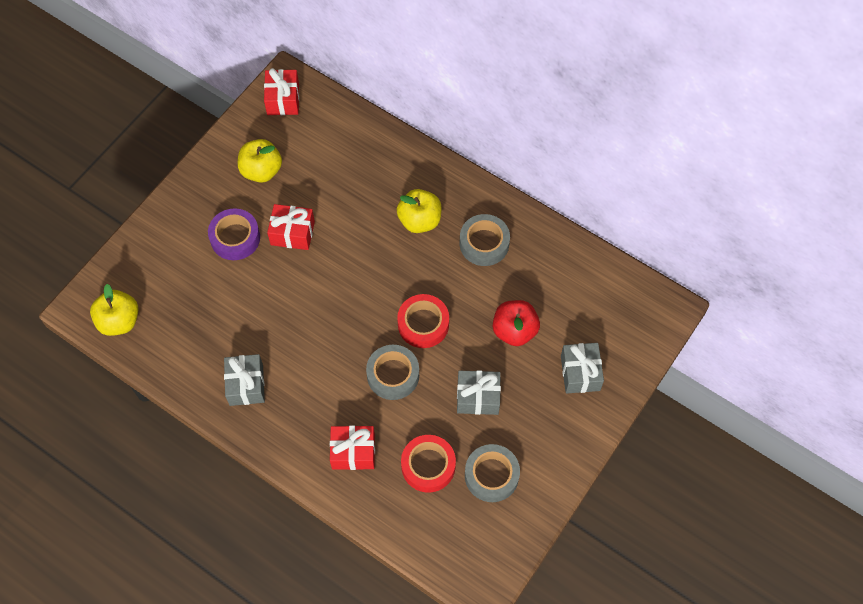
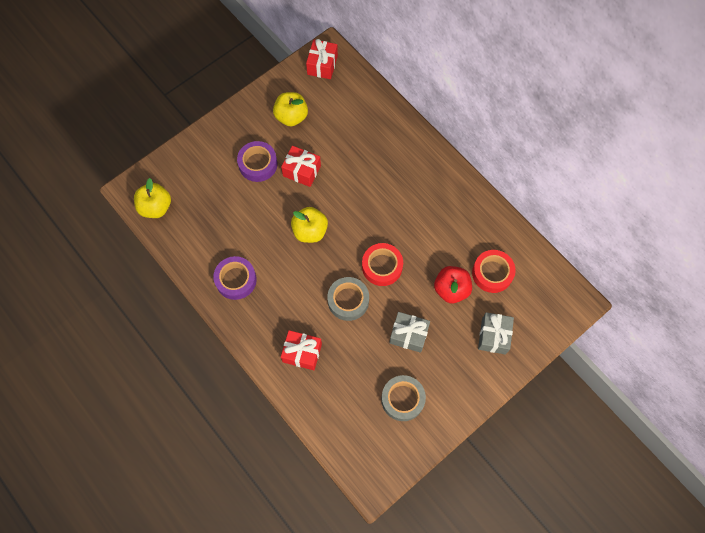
camera: 15 degrees right, 5 degrees up
grey gift [224,354,265,406] -> purple tape [213,256,257,300]
yellow apple [396,189,442,233] -> yellow apple moved to [291,207,328,243]
red tape [401,435,456,493] -> red tape moved to [472,250,516,293]
grey tape [460,214,510,266] -> none

